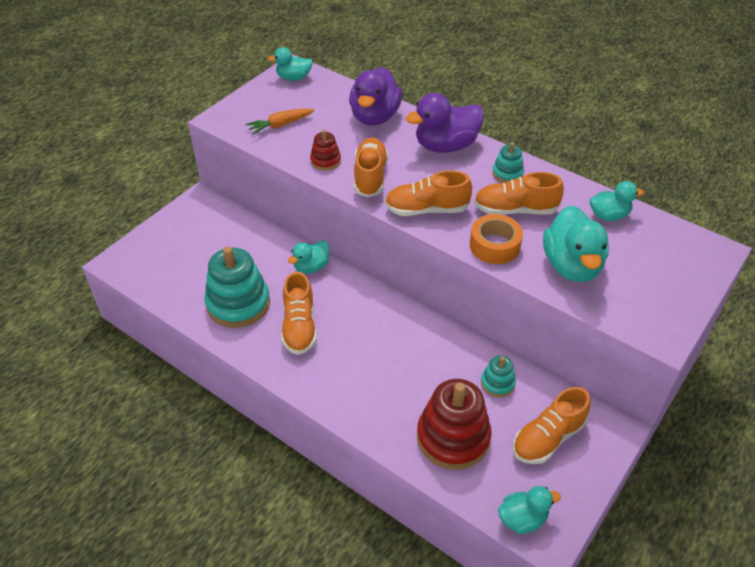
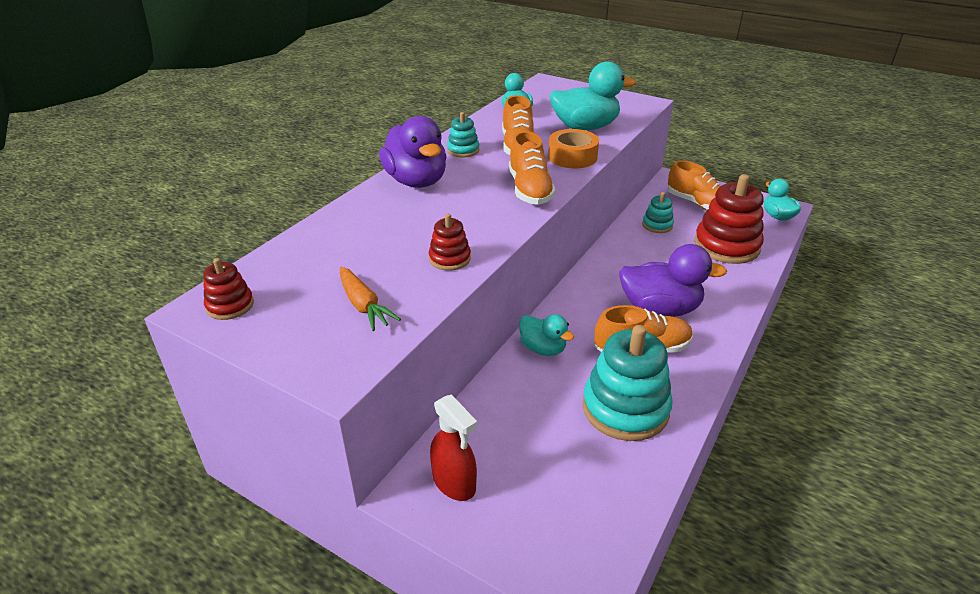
camera: 95 degrees left, 10 degrees down
turquoise duck [268,47,313,81] -> red stacking toy [203,258,254,320]
purple duck [349,67,402,125] -> purple duck moved to [619,244,727,317]
orange shoe [354,137,388,197] -> none
none -> red spray bottle [430,394,477,501]

